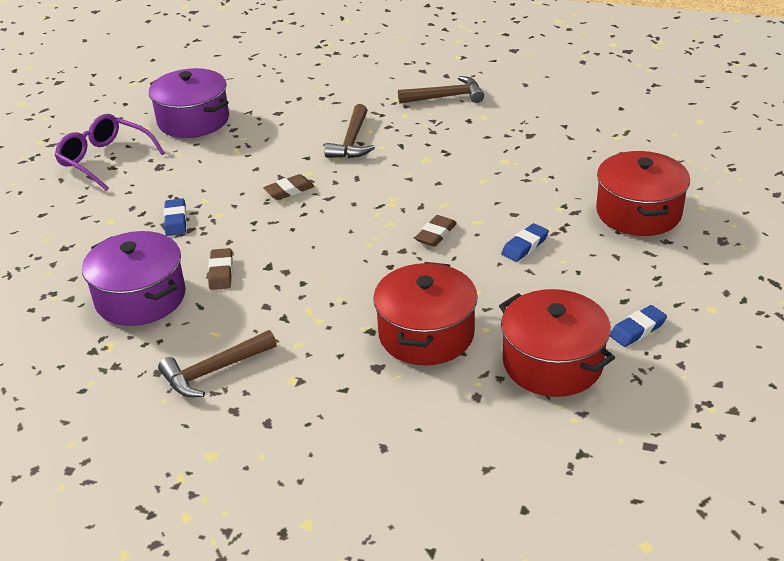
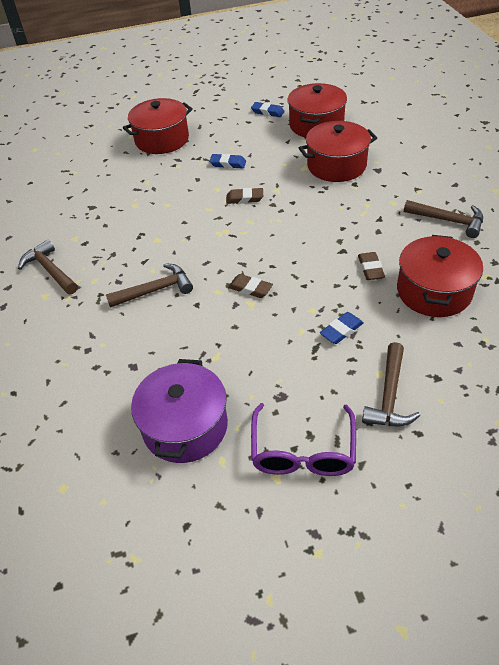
camera: 120 degrees left, 10 degrees up
purple pot [82,231,186,326] -> red pot [397,235,483,317]
brown eraser [208,248,233,290] -> brown eraser turned 60 degrees counterclockwise [358,252,385,280]
none -> brown hammer [362,342,420,426]

